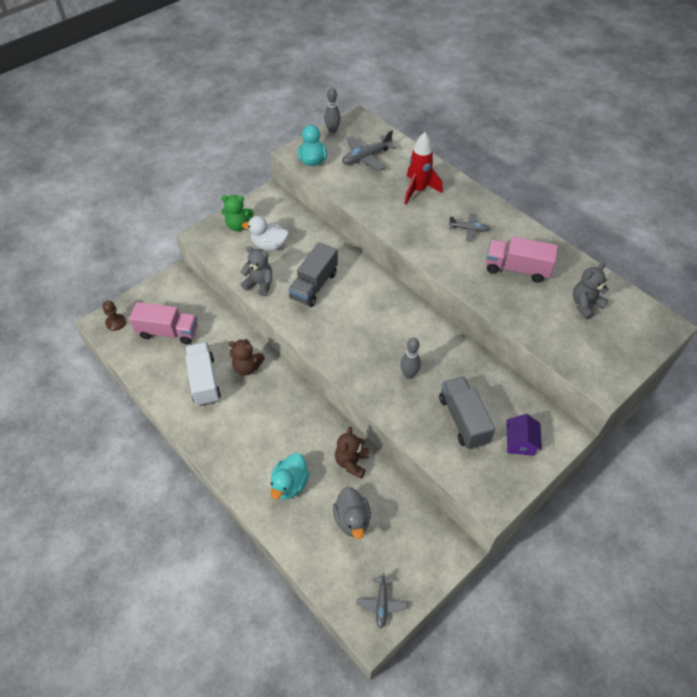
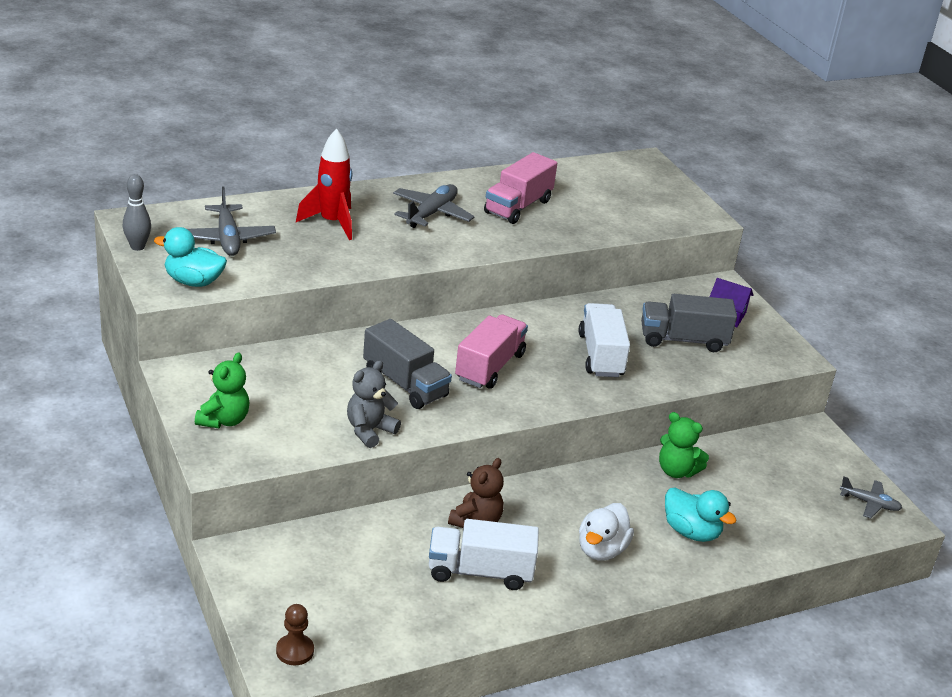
camera: 75 degrees left, 20 degrees down
pink truck [129,302,198,344] -> pink truck moved to [455,314,528,389]
white duck [242,216,289,250] -> white duck moved to [579,503,634,561]
grey duck [333,487,371,539] -> none
brown teddy bear [335,427,369,479] -> green teddy bear [659,412,709,478]
grey bowling pin [400,338,421,379] -> white truck [579,303,630,377]
grey plane [449,213,489,241] -> grey plane [393,184,475,228], size x1.61
grey teddy bear [573,263,609,319] -> none

